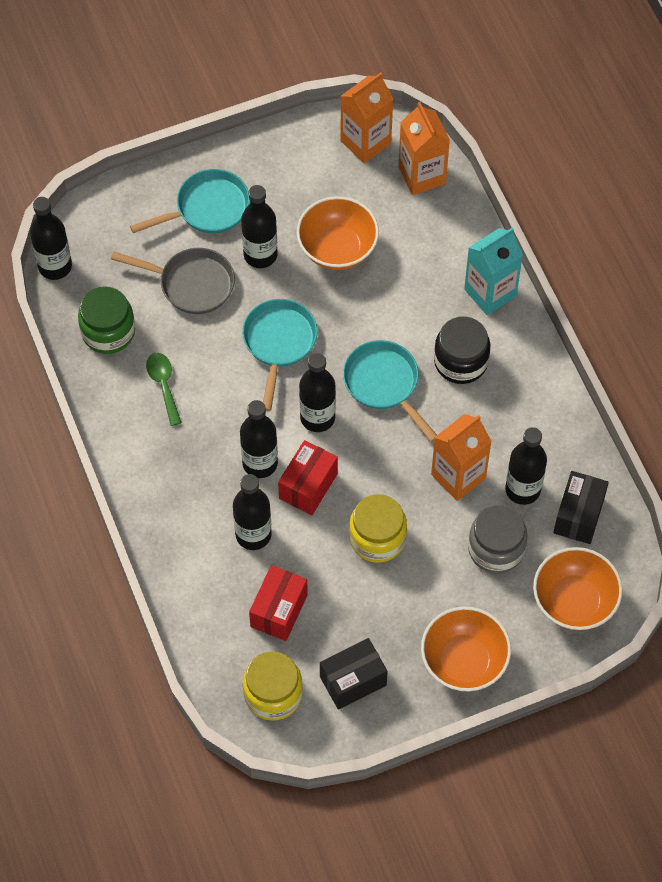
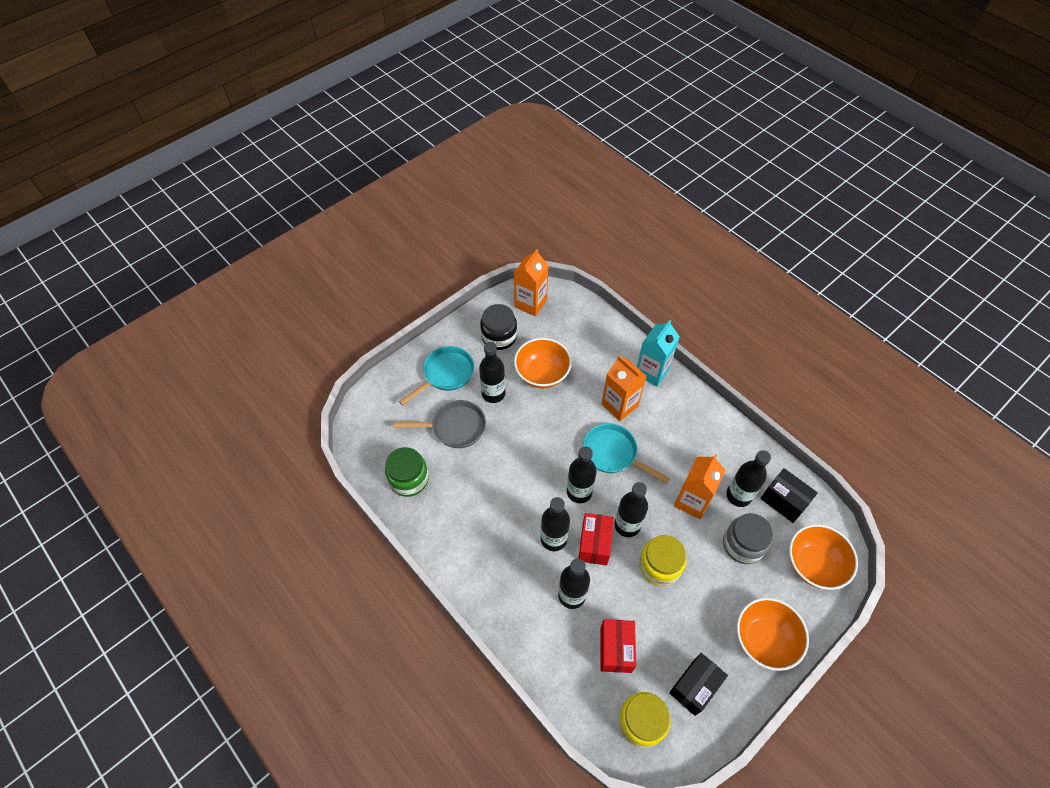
camera: 20 degrees left, 5 degrees down
black bottle [30,197,72,280] -> black bottle moved to [614,482,648,537]
green spoon [146,353,182,426] -> none
turquoise pan [242,299,318,411] -> none
orange carton [399,102,450,195] -> orange carton moved to [602,355,647,421]
black jar [434,316,490,384] -> black jar moved to [480,304,517,350]
black box [553,471,609,544] -> black box turned 45 degrees counterclockwise [760,468,818,523]

